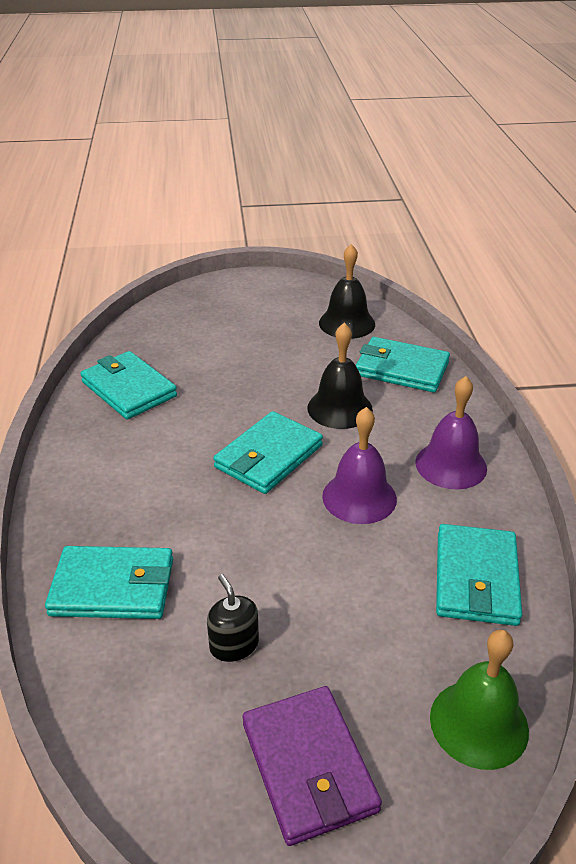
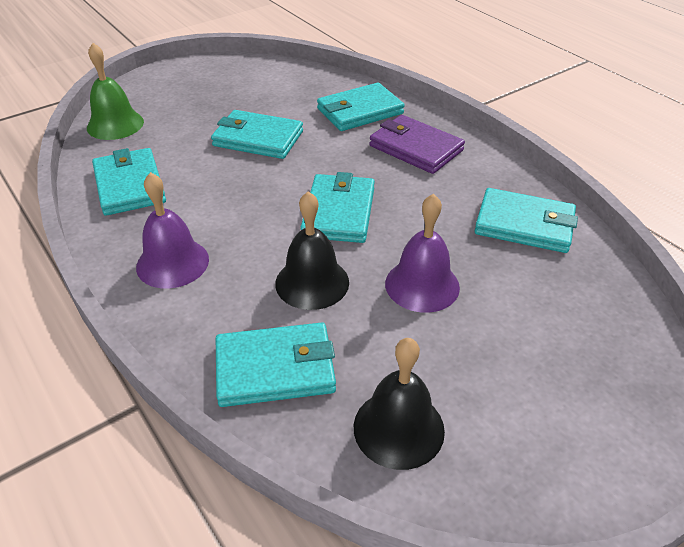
camera: 150 degrees right, 5 degrees up
black soap dispenser [207,574,259,662] -> none
purple wallet [243,686,382,846] -> purple wallet moved to [369,115,465,174]
purple bell [322,407,397,524] -> purple bell moved to [385,194,460,313]
none -> turquoise wallet [211,110,303,159]

